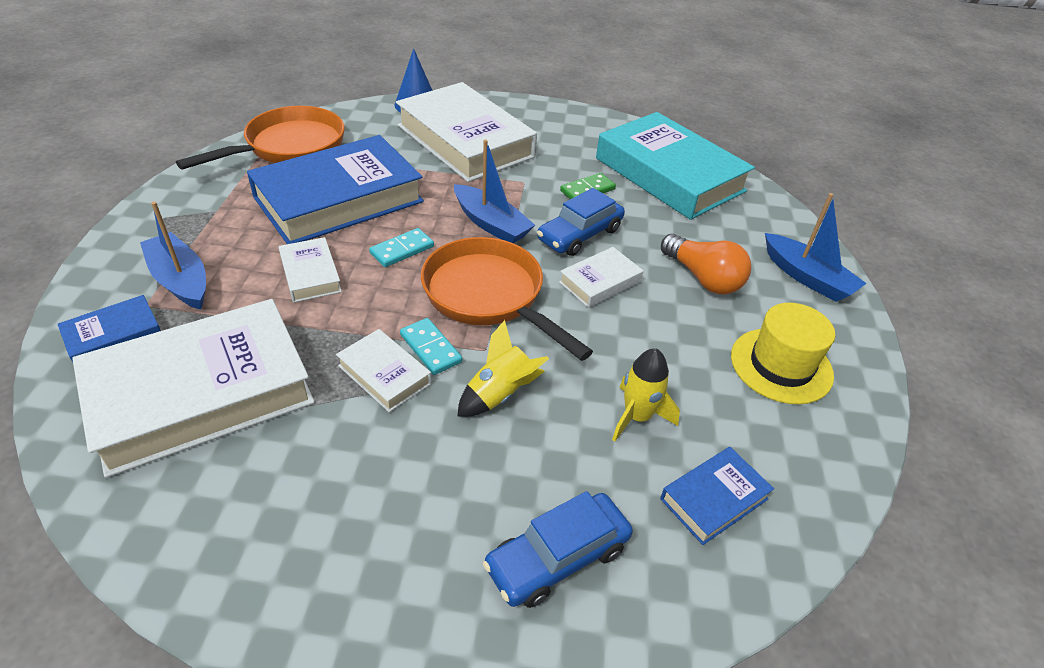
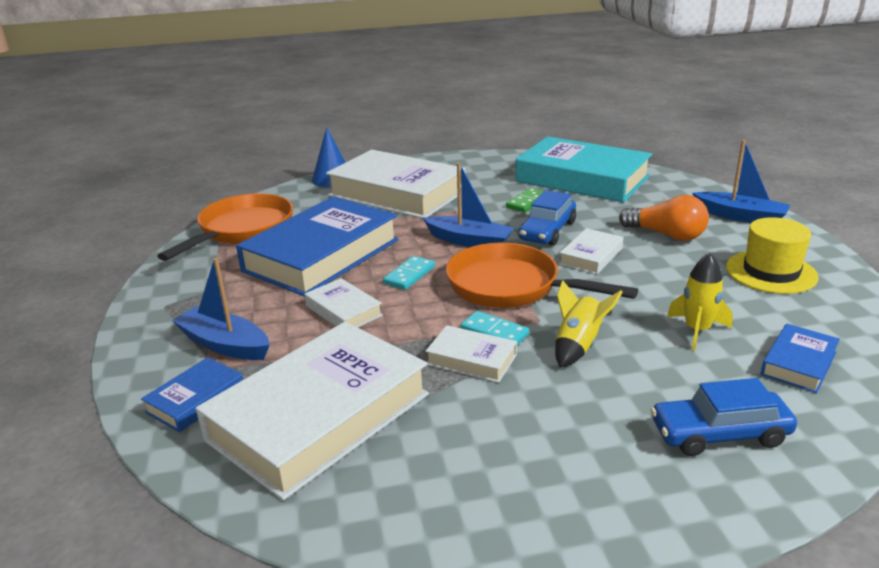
camera: 15 degrees left, 15 degrees down
blue car [483,491,633,608] -> blue car turned 45 degrees clockwise [651,378,797,456]

